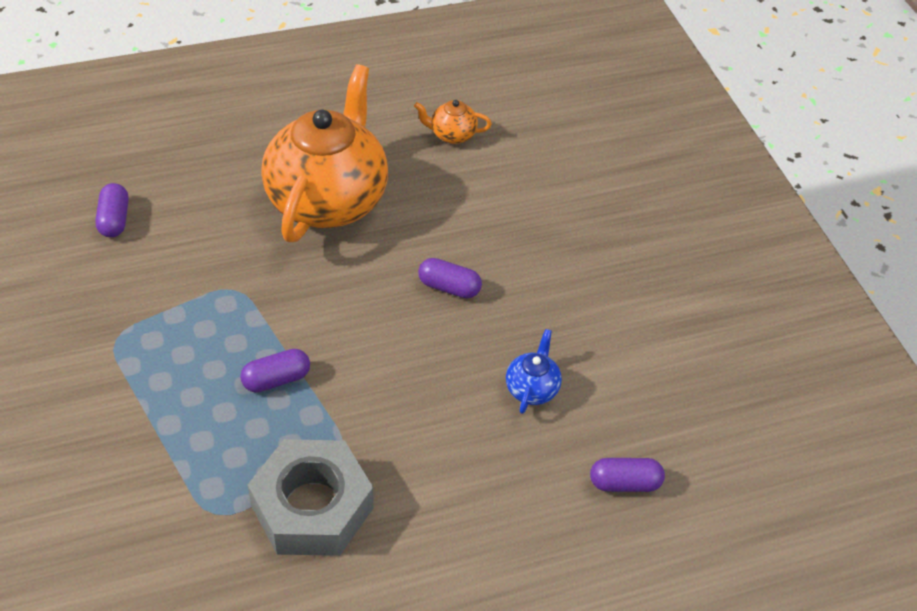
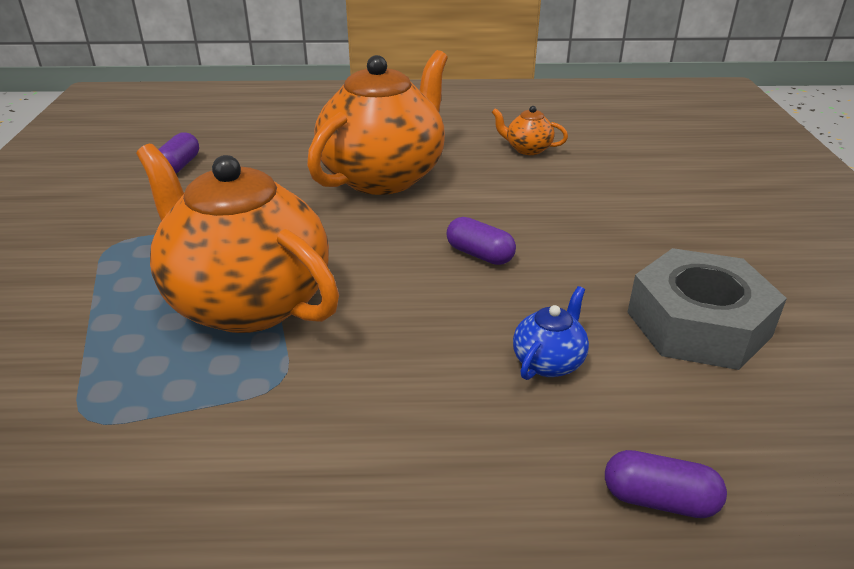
camera: 20 degrees right, 15 degrees down
purple capsule [240,349,310,393] -> orange teapot [136,144,339,333]
grey nut [248,439,374,556] -> grey nut moved to [627,248,787,370]

